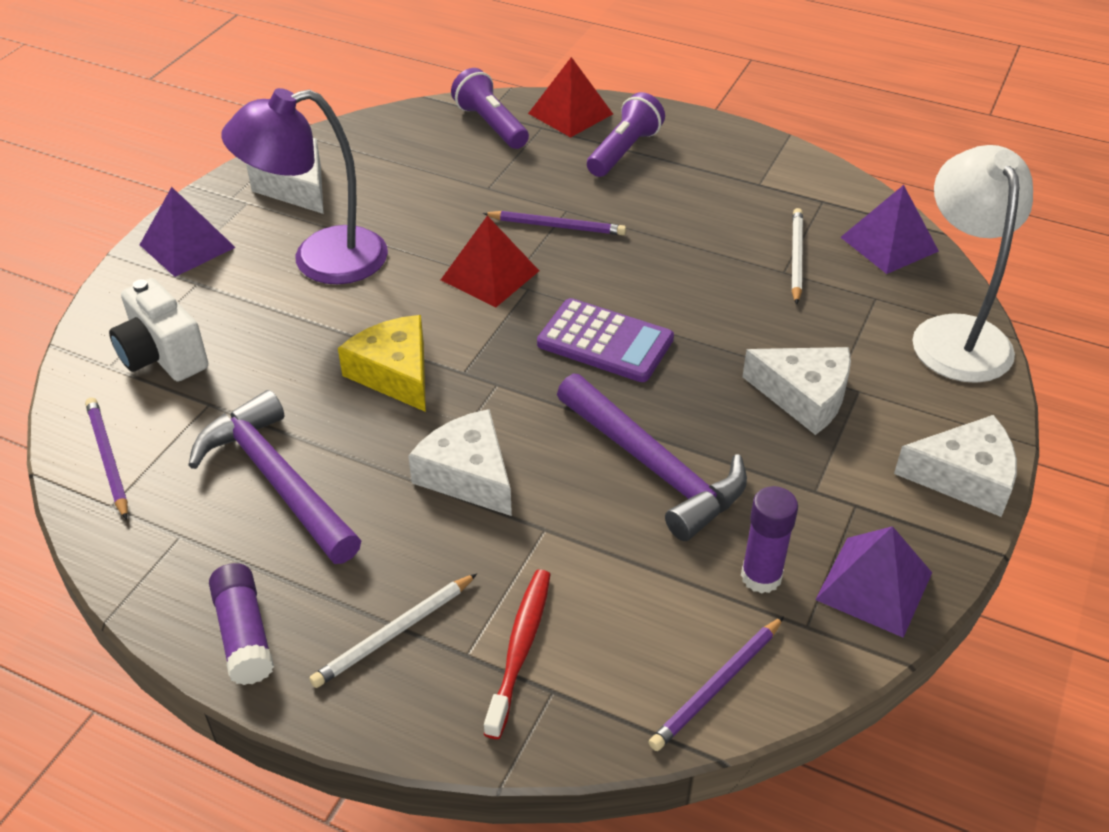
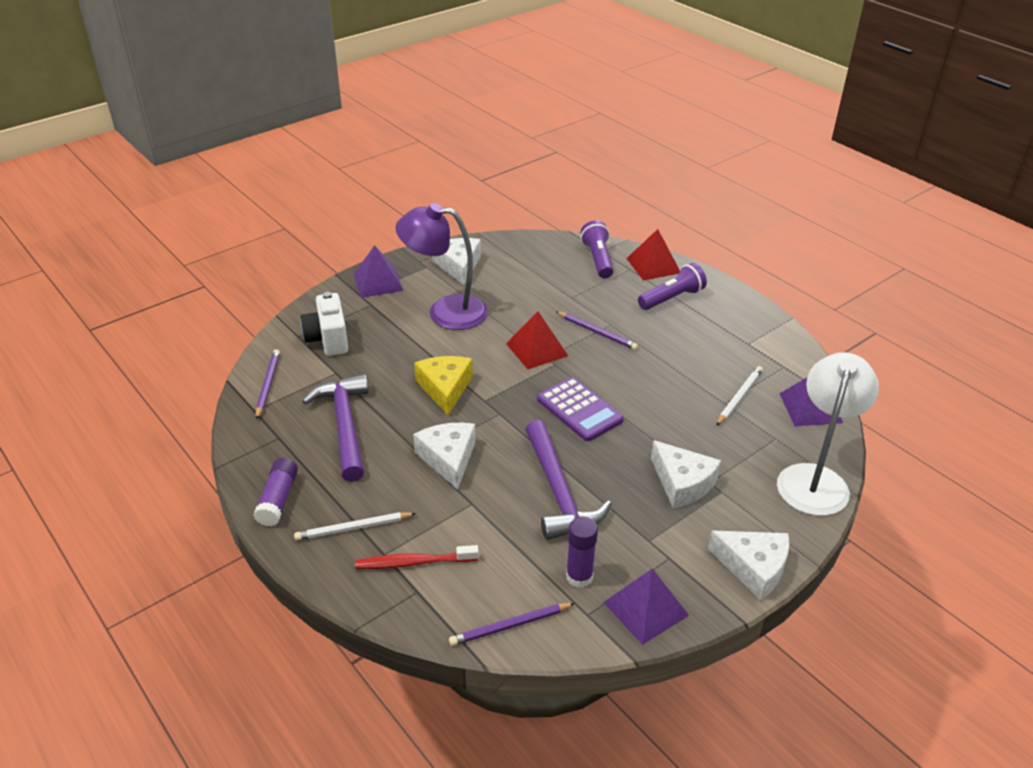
camera: 25 degrees right, 5 degrees down
red toothbrush [484,569,551,739] -> red toothbrush turned 135 degrees counterclockwise [355,545,479,569]

